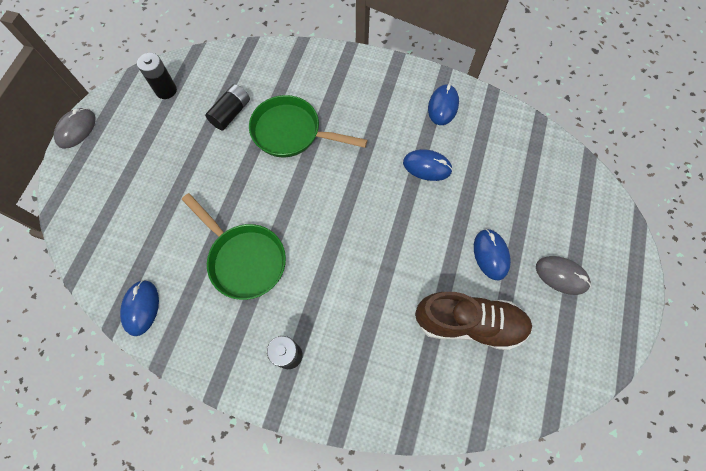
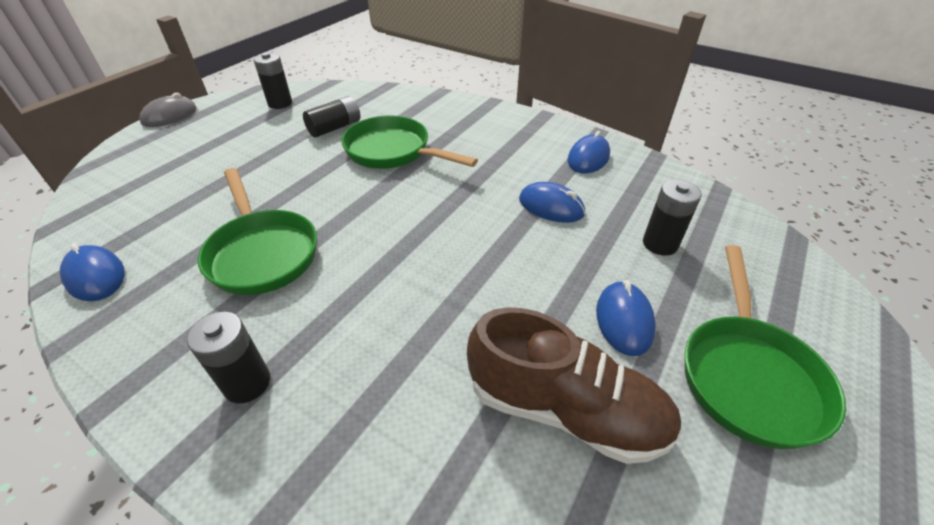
camera: 15 degrees right, 25 degrees down
blue mouse [120,280,159,336] -> blue mouse turned 60 degrees counterclockwise [60,243,125,301]
grey mouse [536,256,591,295] -> green pan [685,245,846,449]
none -> black battery [643,179,702,256]

